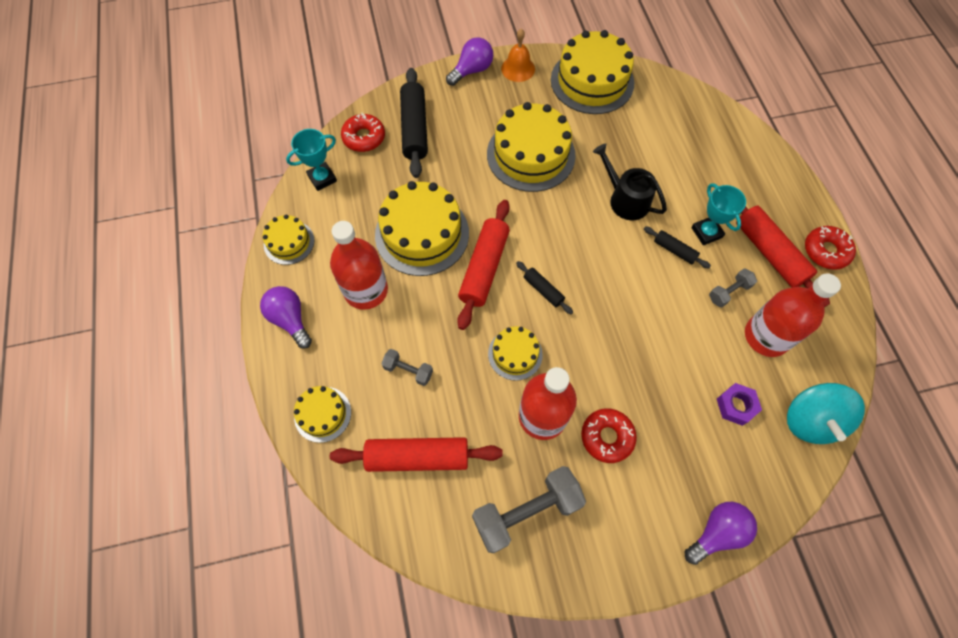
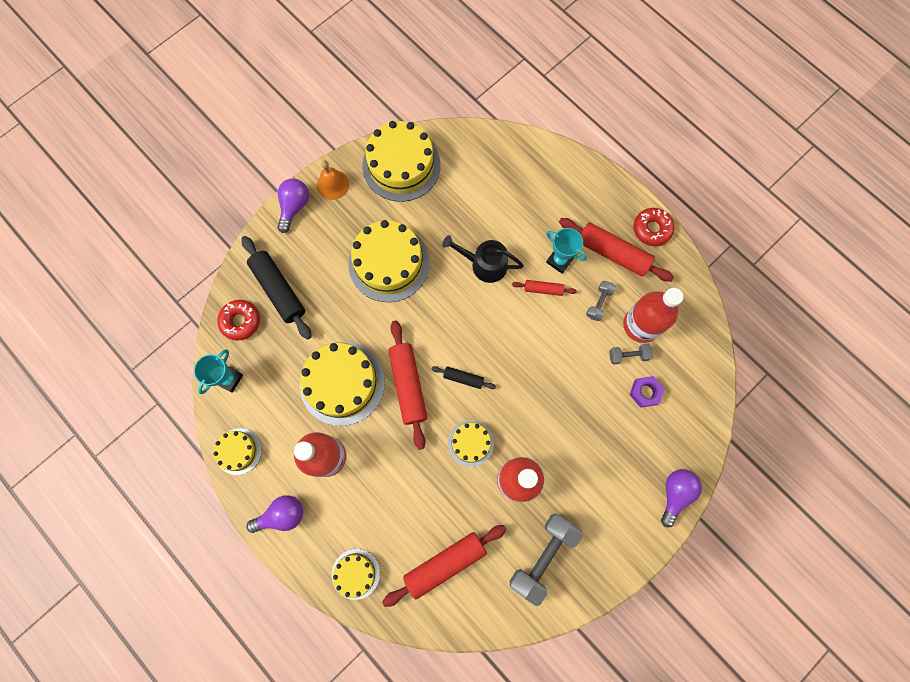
camera: 30 degrees left, 10 degrees up
purple light bulb [260,286,312,349] -> purple light bulb turned 135 degrees clockwise [247,495,303,533]
grey dumbbell [381,349,433,386] -> grey dumbbell moved to [610,344,653,365]
red donut [581,409,637,463] -> none
black rolling pin [644,226,711,268] -> red rolling pin [512,280,577,296]
turquoise spinning top [787,383,865,444] -> none

